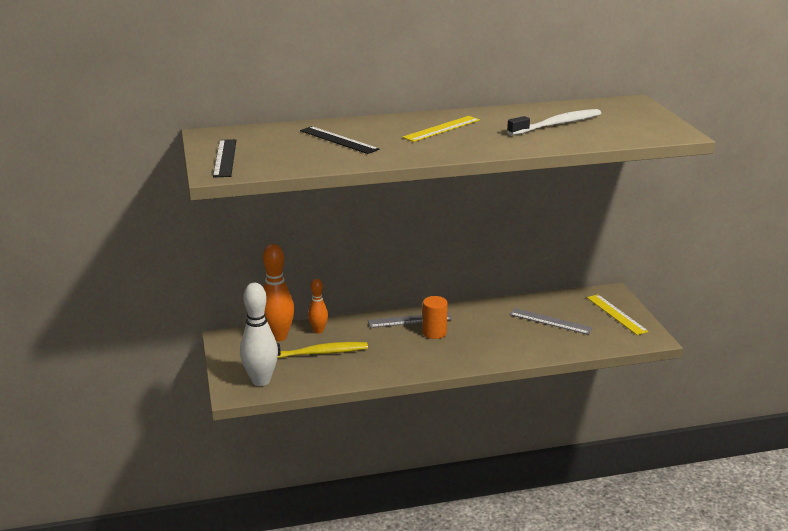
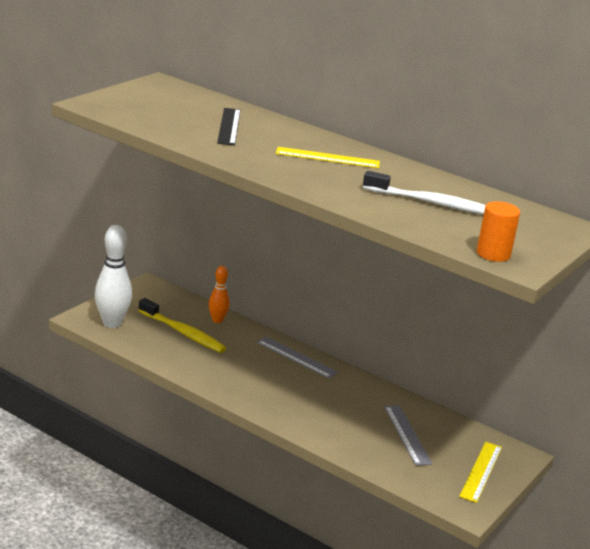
camera: 45 degrees right, 0 degrees up
black ruler [213,139,237,177] -> none
orange bowling pin [263,244,294,342] -> none
orange cylinder [422,296,448,339] -> orange cylinder moved to [477,201,520,262]

